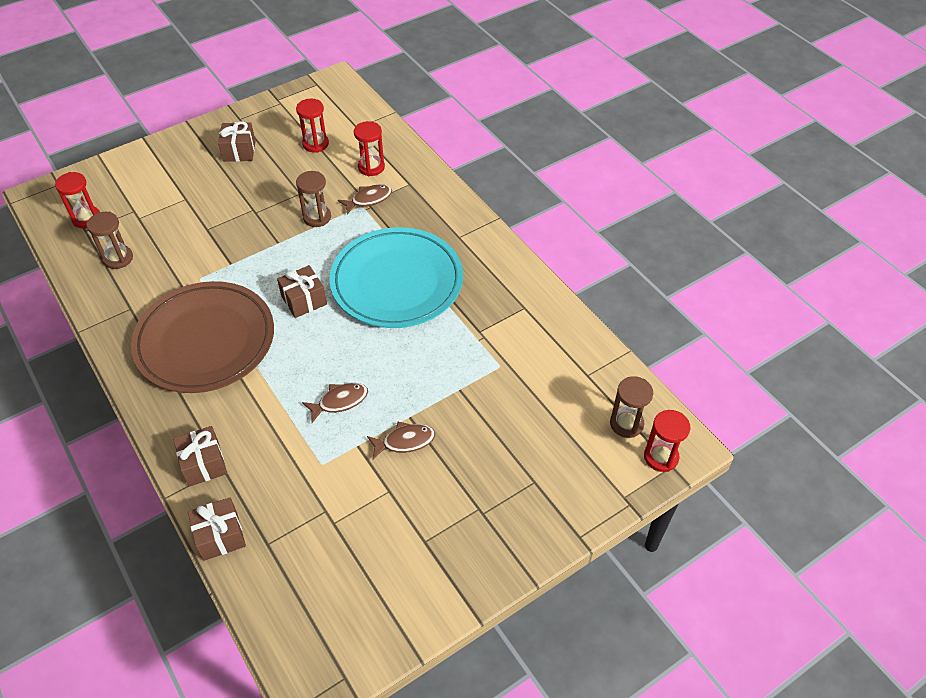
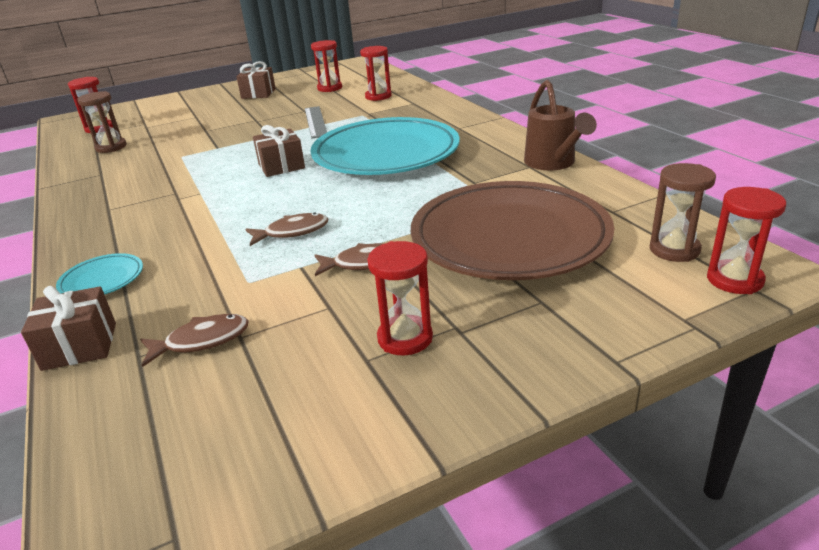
camera: 10 degrees right, 20 degrees down
brown plate [131,281,274,393] -> brown plate moved to [411,181,614,280]
brown gift [173,426,227,487] -> turquoise plate [56,253,143,295]
brown hourglass [296,171,331,227] -> grey ruler [305,106,327,138]
brown fish [338,184,392,214] -> brown fish moved to [140,314,249,367]
none -> red hourglass [367,241,433,356]
none -> brown watering can [524,80,597,171]

